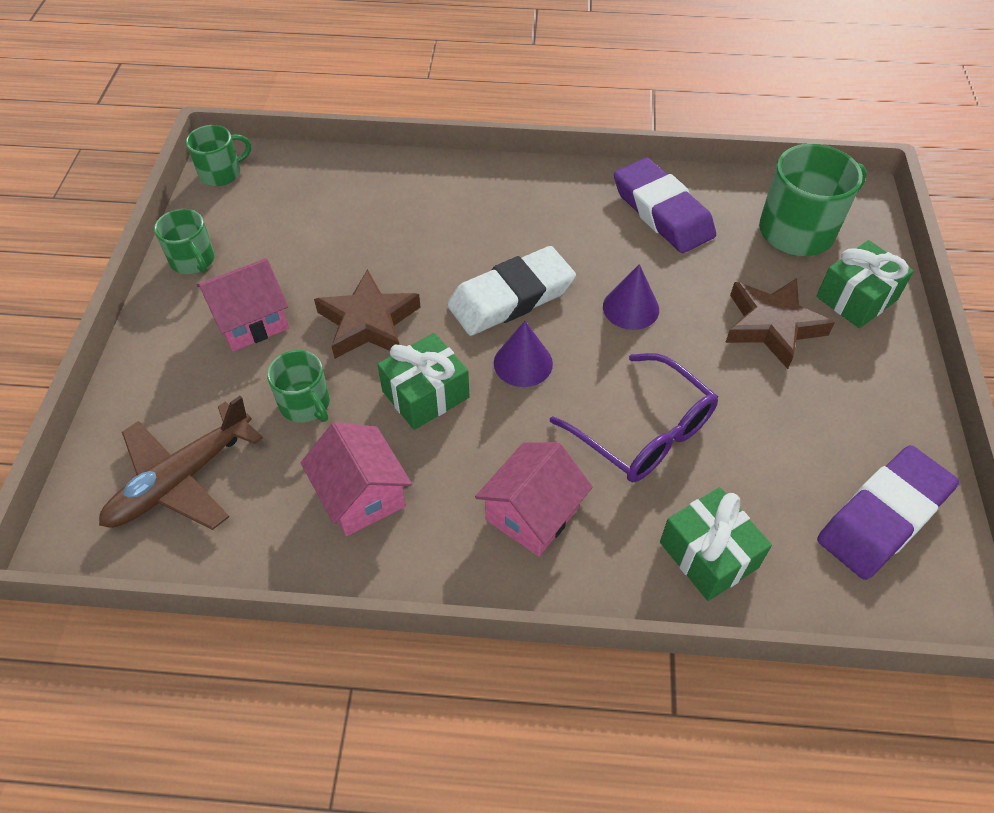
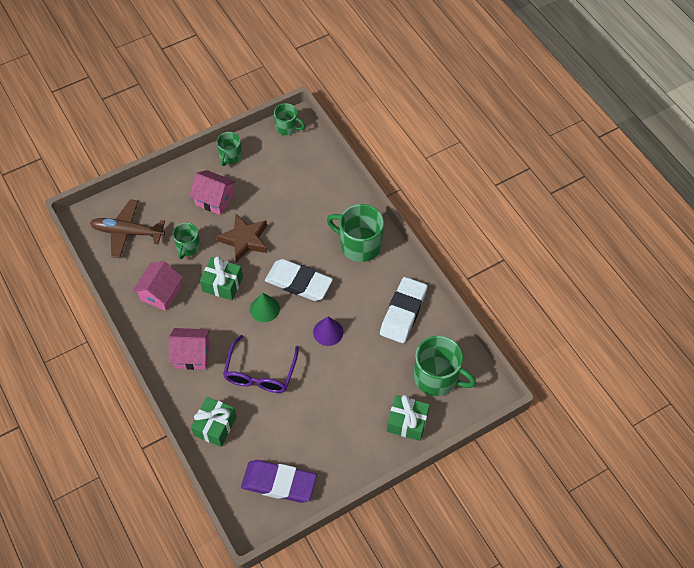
camera: 55 degrees right, 5 degrees up
purple cone [494,321,553,387] -> green cone [250,293,280,322]
purple eraser [614,158,716,253] -> white eraser [380,277,428,343]
brown star [725,278,835,369] -> none
none -> green mug [327,204,384,262]

